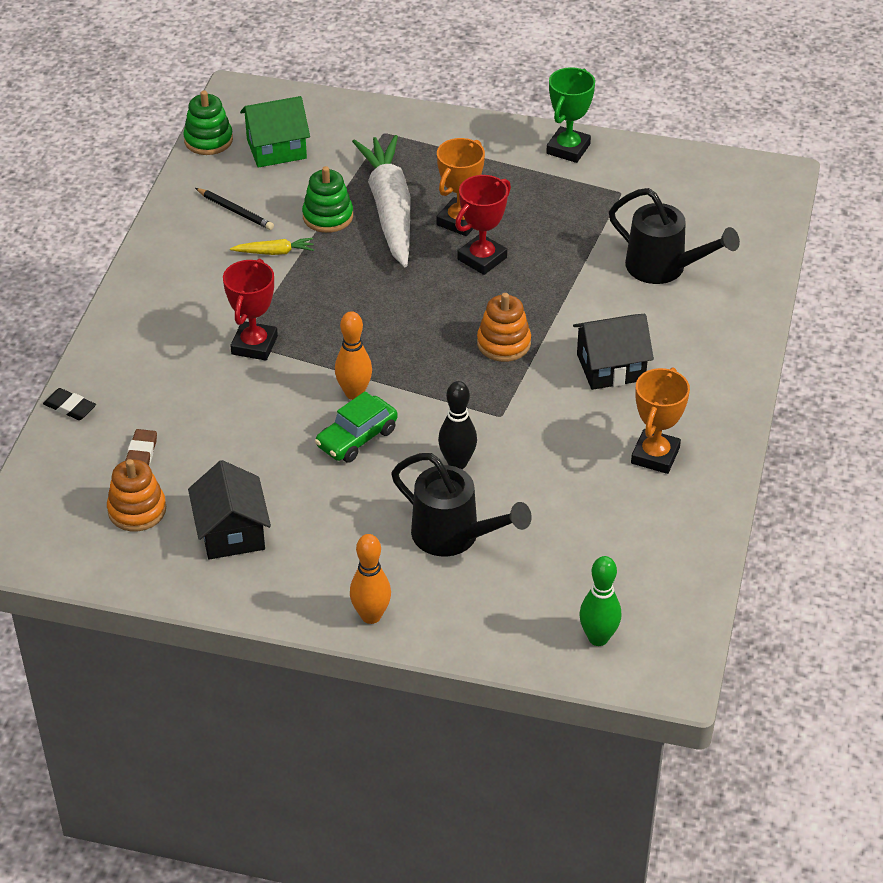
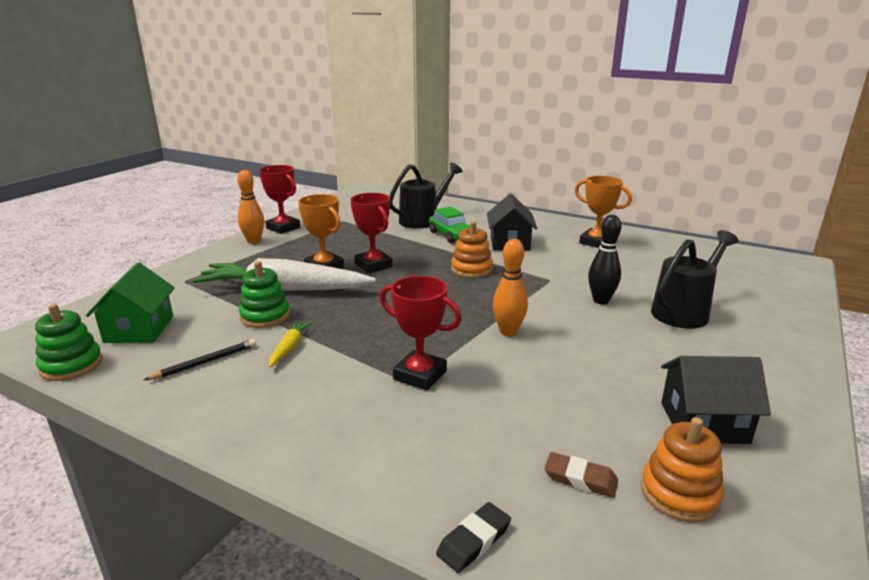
camera: 75 degrees left, 20 degrees down
green car [315,391,398,463] -> green car moved to [429,207,470,243]
orange bowling pin [350,534,391,624] -> orange bowling pin moved to [237,170,264,244]
green trophy [546,67,595,163] -> red trophy [259,165,300,234]
green bowling pin [579,556,621,646] -> none

